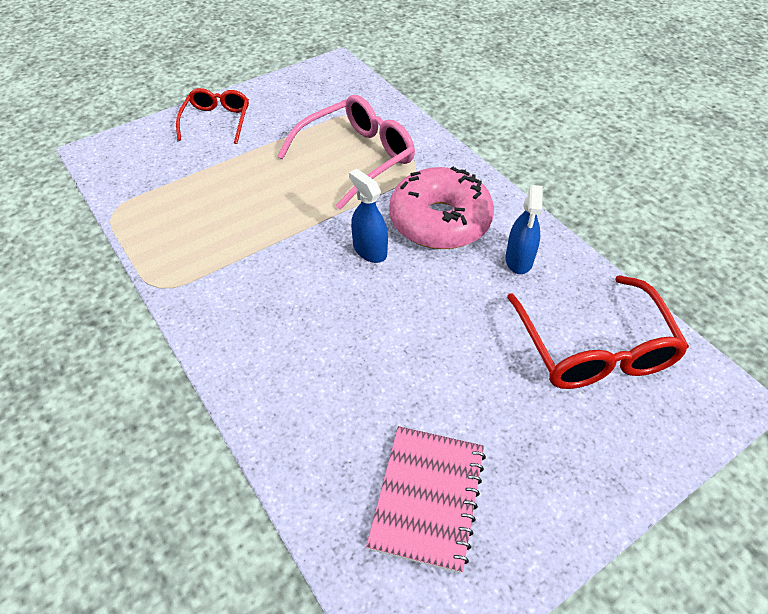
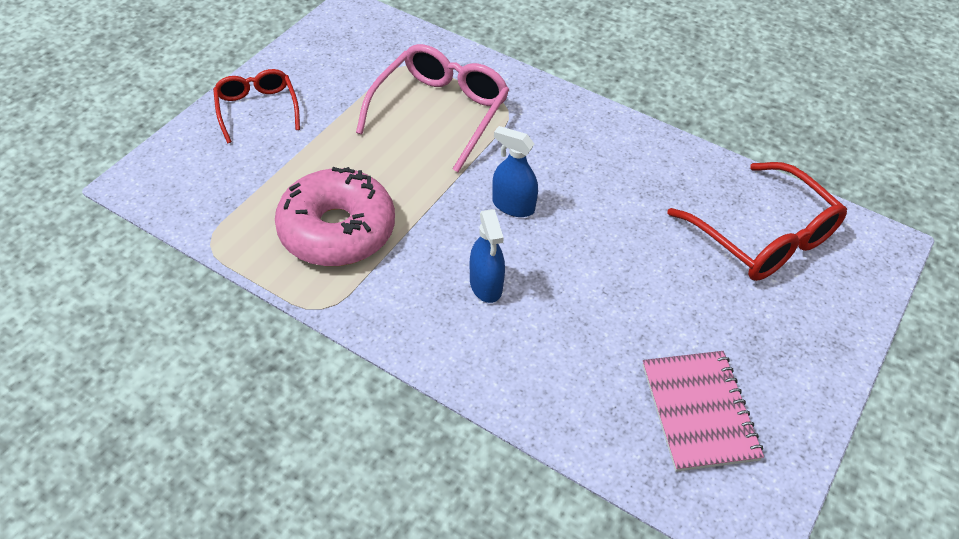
camera: 25 degrees left, 0 degrees up
pink donut [389,166,494,249] -> pink donut moved to [275,167,395,266]
blue spray bottle [505,185,543,274] -> blue spray bottle moved to [470,209,505,303]

